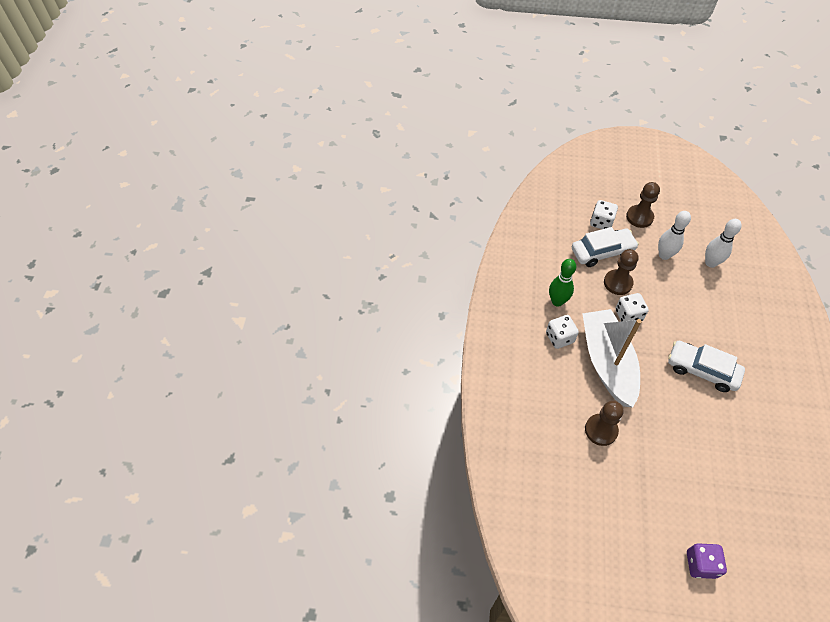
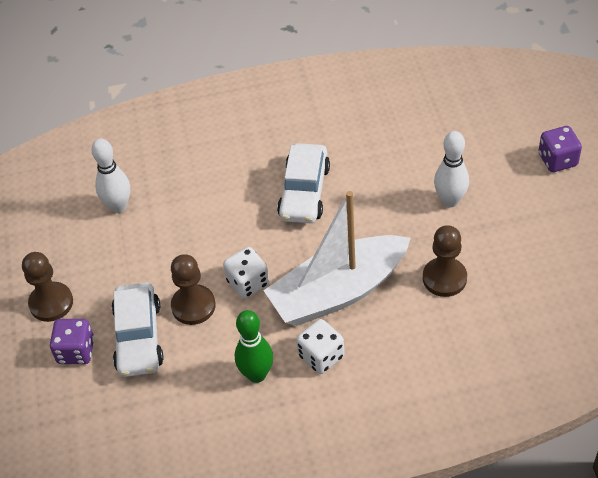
camera: 105 degrees left, 5 degrees down
white car [572,227,639,267] -> white car turned 150 degrees counterclockwise [111,282,164,377]
white dice [590,200,618,229] -> purple dice [50,319,94,364]
white bowling pin [658,211,691,260] -> white bowling pin moved to [434,131,469,207]

